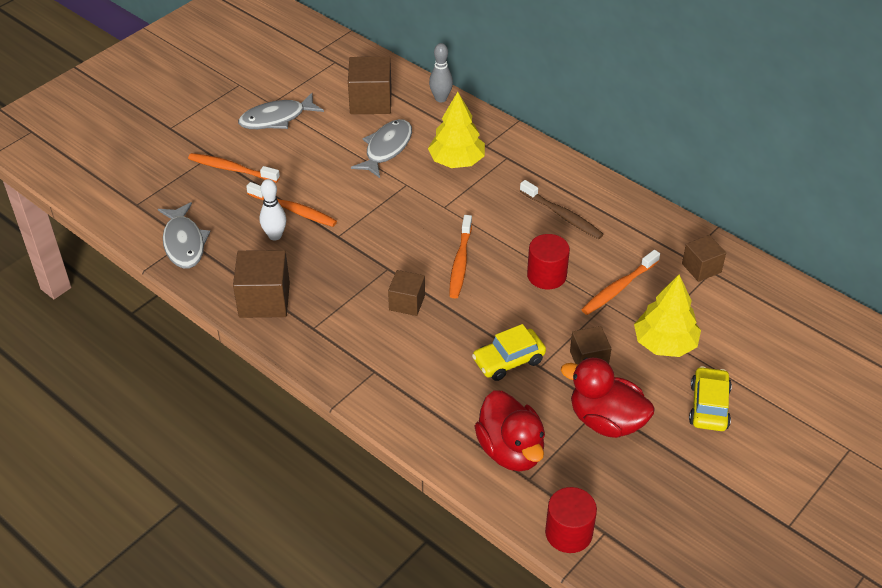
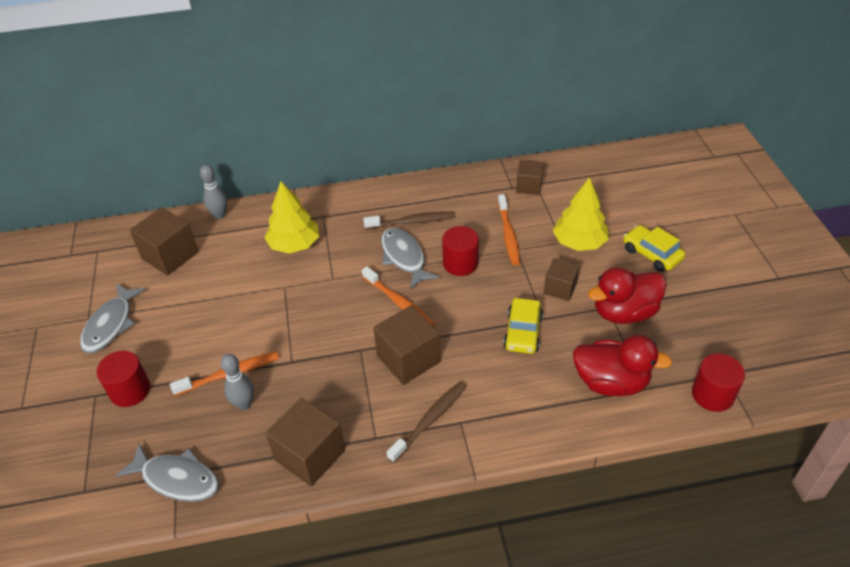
camera: 50 degrees left, 0 degrees up
orange toothbrush [188,153,280,183] -> red cylinder [97,351,150,407]
white bowling pin [259,179,286,240] -> grey bowling pin [221,354,254,410]
grey fish [351,119,412,178] -> grey fish moved to [381,228,439,289]
brown cube [388,270,425,316] -> brown cube [373,305,441,385], size x1.62
none -> brown toothbrush [387,381,467,463]

